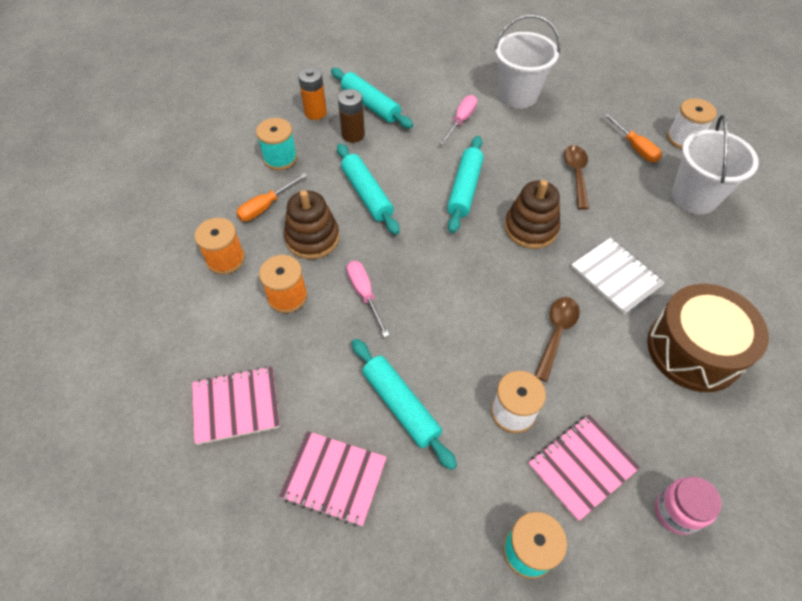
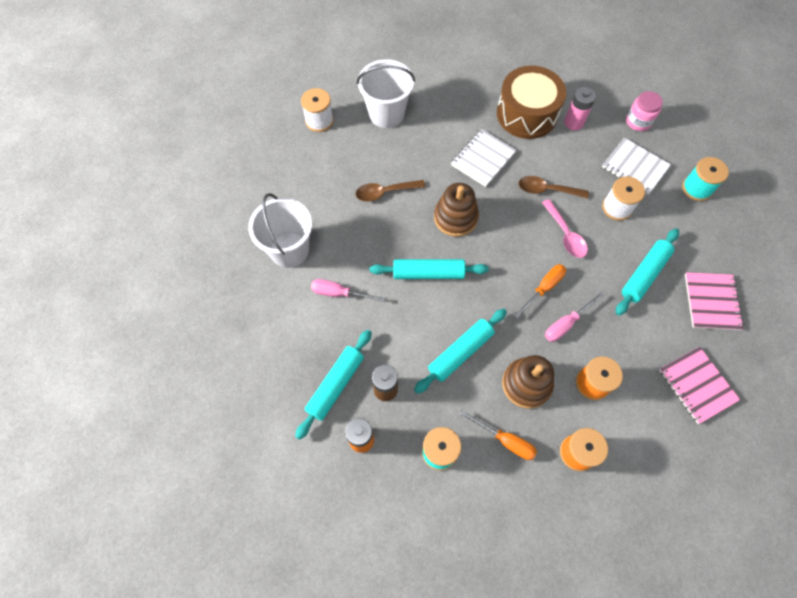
camera: 105 degrees left, 10 degrees up
pink notebook [528,414,640,522] -> white notebook [602,138,671,195]
orange screwdriver [603,112,662,162] -> orange screwdriver moved to [514,264,566,319]
none -> pink spoon [542,199,588,258]
none -> pink battery [564,87,596,131]

